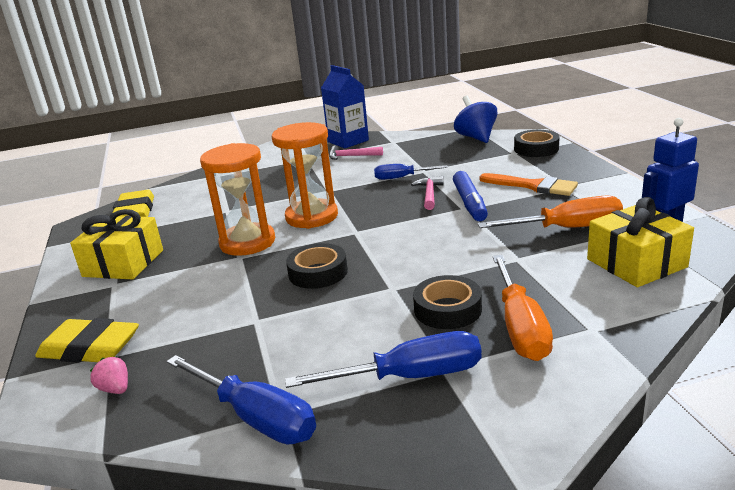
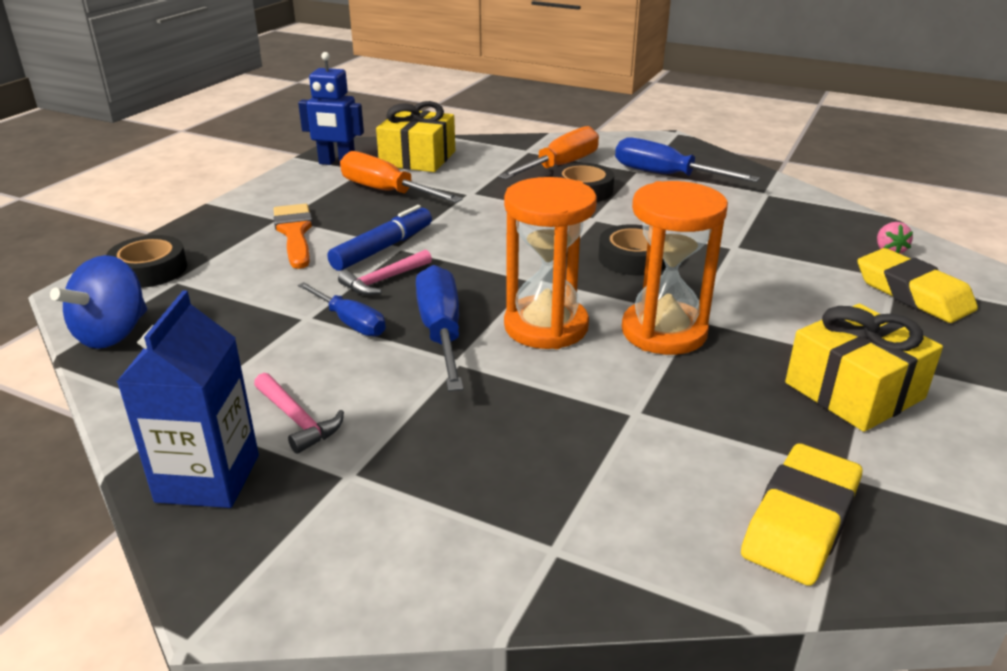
camera: 140 degrees left, 5 degrees up
blue screwdriver [166,355,316,444] -> blue screwdriver moved to [416,265,463,391]

